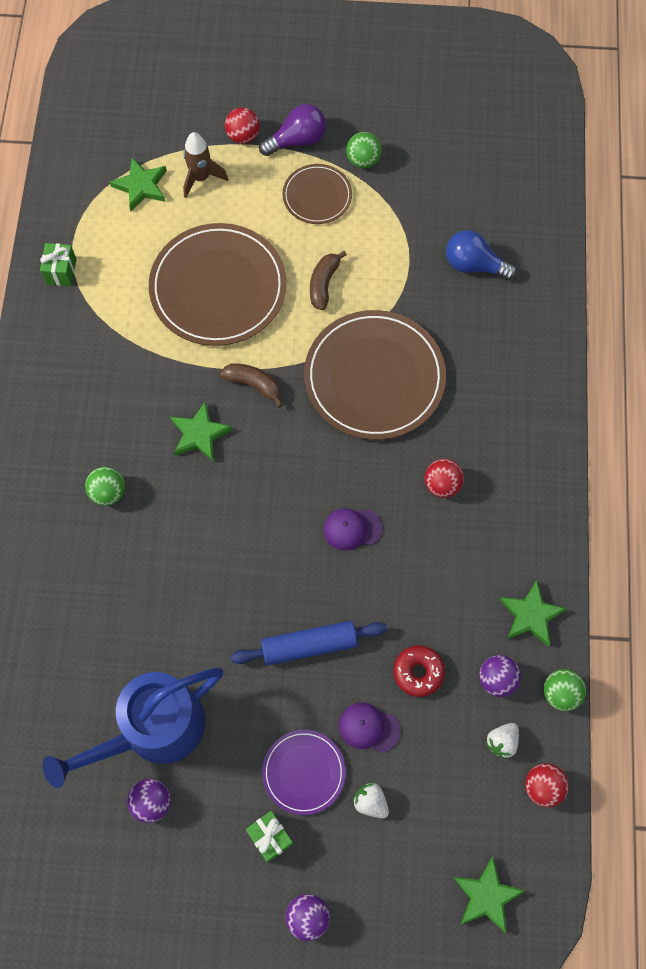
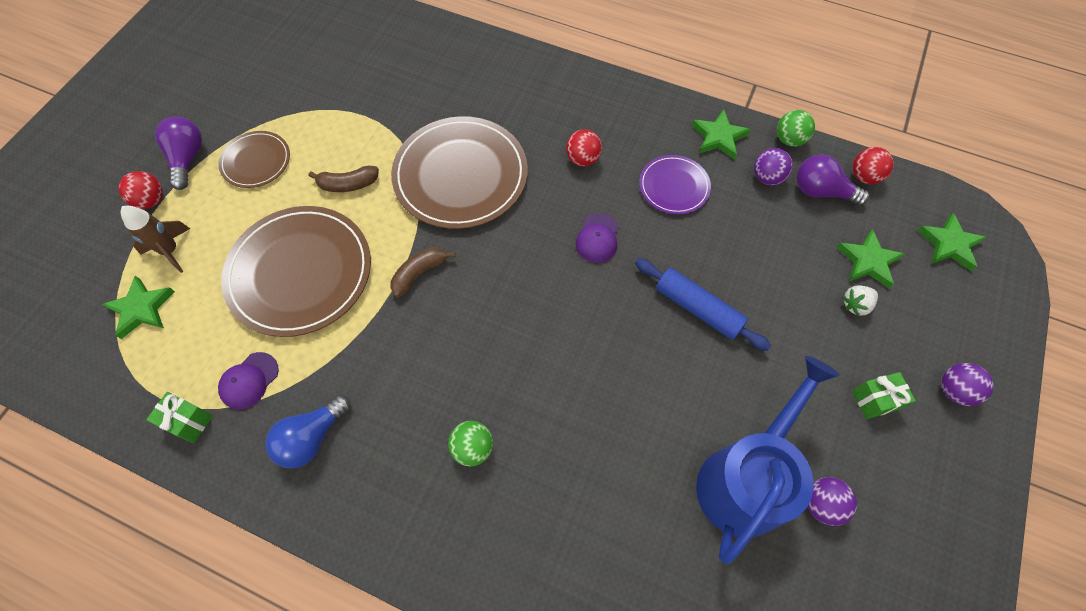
camera: 70 degrees left, 5 degrees down
blue watering can [43,667,223,788] -> blue watering can turned 135 degrees counterclockwise [696,356,840,564]
green star [170,401,233,462] -> green star moved to [837,229,905,288]
blue rolling pin [231,621,387,665] -> blue rolling pin turned 60 degrees counterclockwise [635,258,771,351]
purple plate [262,730,345,815] -> purple plate moved to [639,155,711,214]
brown banana [310,251,347,310] -> brown banana turned 45 degrees counterclockwise [308,166,379,192]
purple cap [339,703,400,753] -> purple cap moved to [218,352,279,409]
green ball [346,132,382,168] -> none
red donut [393,645,445,697] -> none
blue light bulb [446,230,517,280] -> blue light bulb moved to [265,395,350,469]
white strawberry [485,723,519,759] -> purple light bulb [796,154,869,206]

